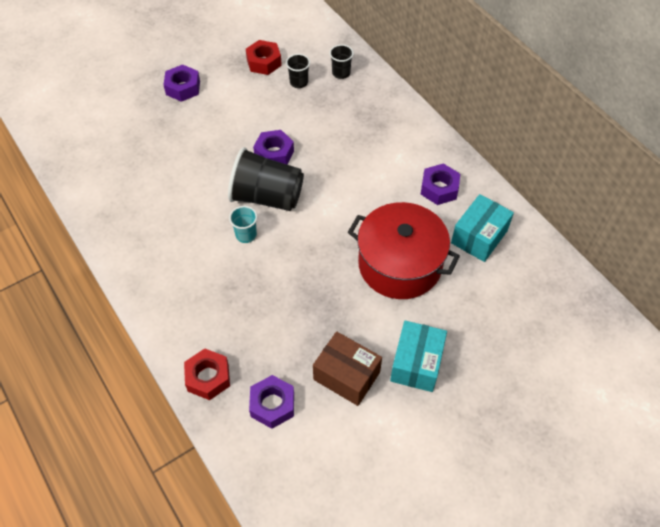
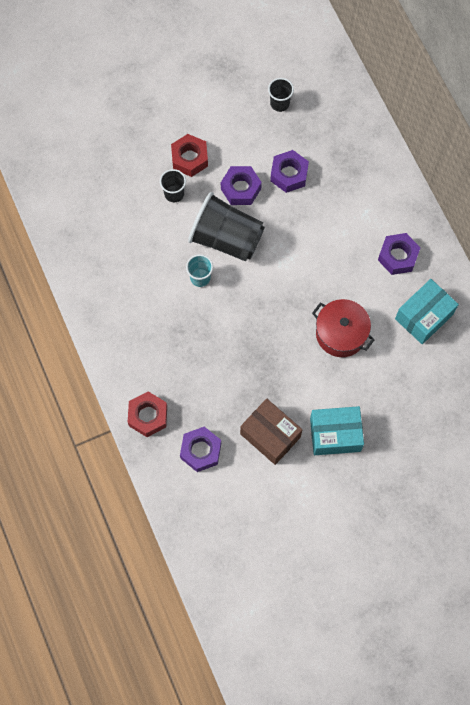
camera: 10 degrees right, 15 degrees up
purple nut [163,65,200,102] -> purple nut moved to [270,150,309,193]
red nut [246,40,282,75] -> red nut moved to [171,134,208,177]
black cup [329,44,354,79] -> black cup moved to [160,169,186,202]
red pot [348,202,460,299] -> red pot [312,299,374,357], size x0.64
turquoise box [390,321,447,392] -> turquoise box turned 60 degrees clockwise [310,406,364,455]

